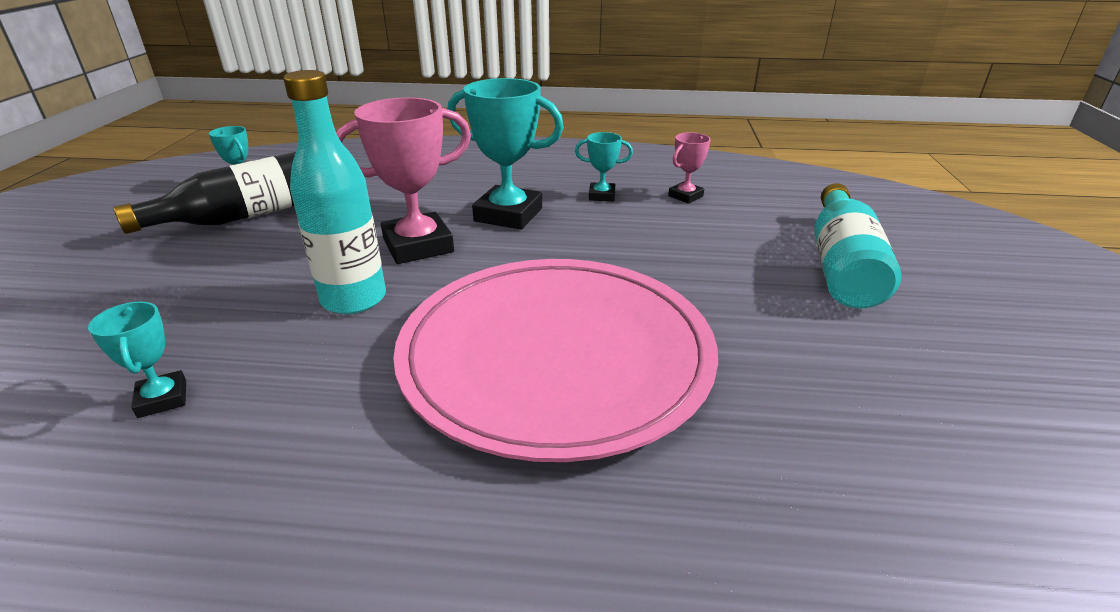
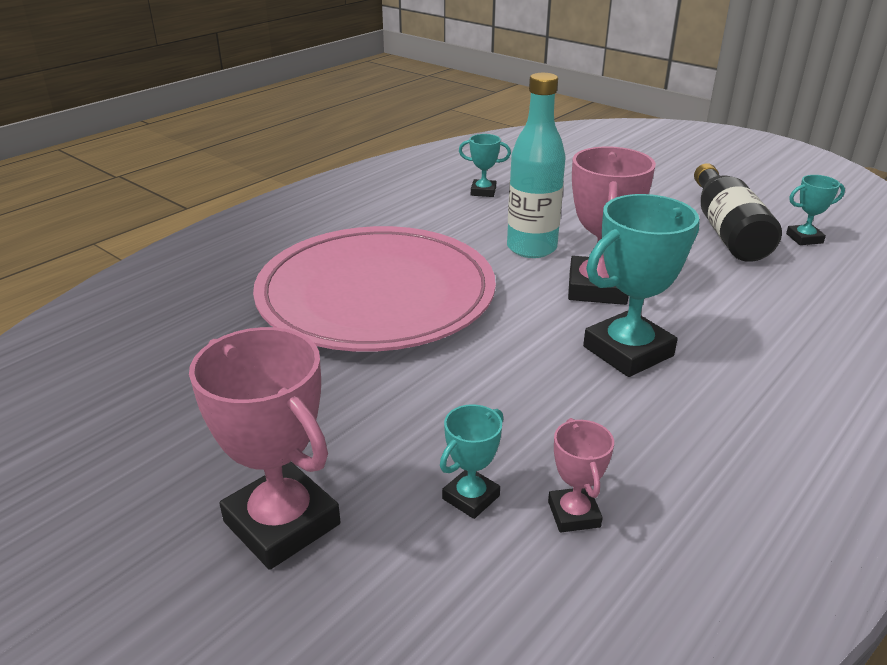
camera: 125 degrees right, 0 degrees up
turquoise trophy [575,132,633,201] -> turquoise trophy moved to [440,404,503,519]
turquoise bottle [814,183,902,309] -> pink trophy [189,327,340,570]

